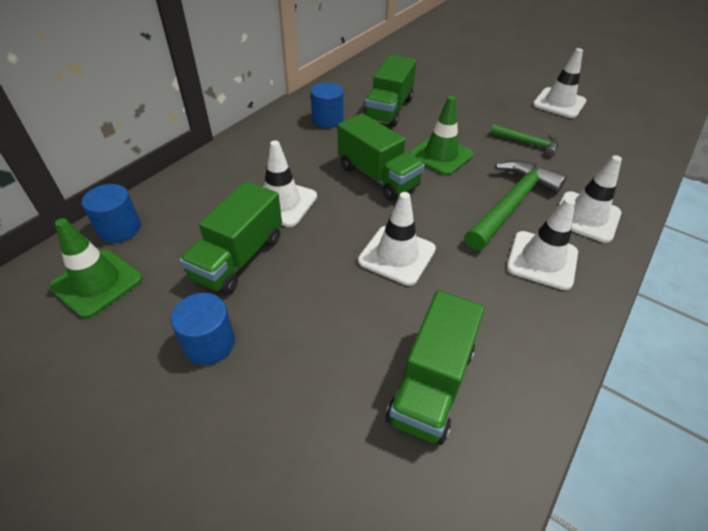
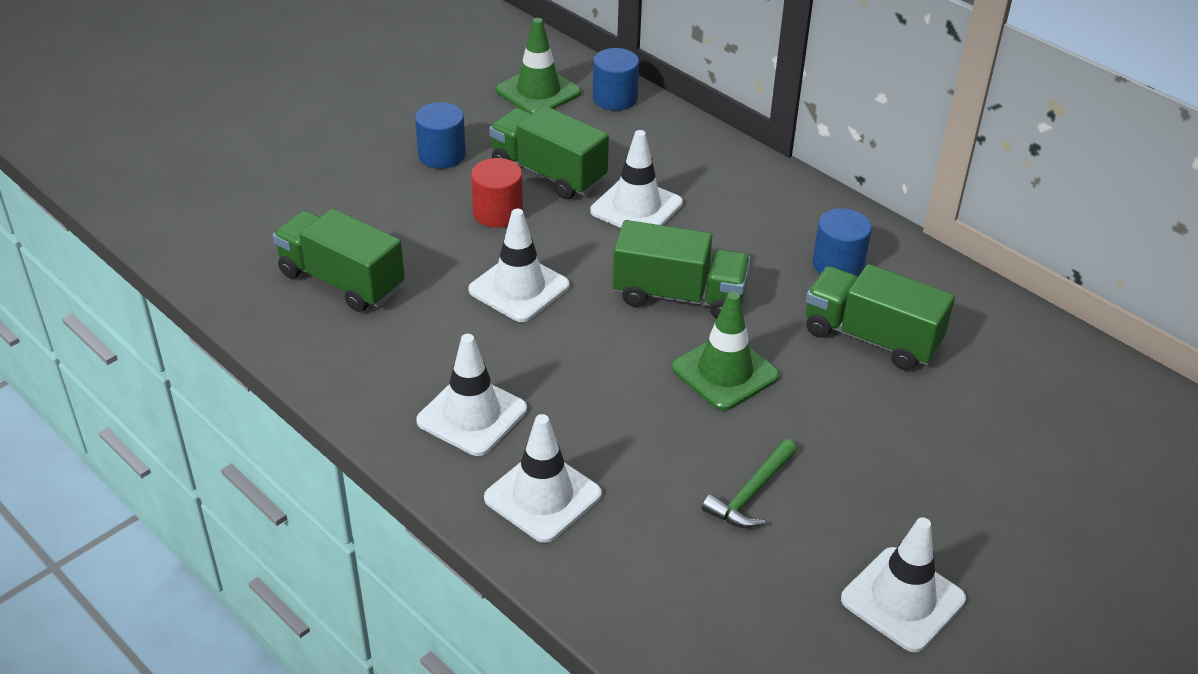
camera: 100 degrees right, 5 degrees down
green truck [338,113,425,201] -> green truck turned 135 degrees counterclockwise [613,220,751,319]
green hammer [464,160,567,251] -> none
none -> red cylinder [471,158,523,228]

